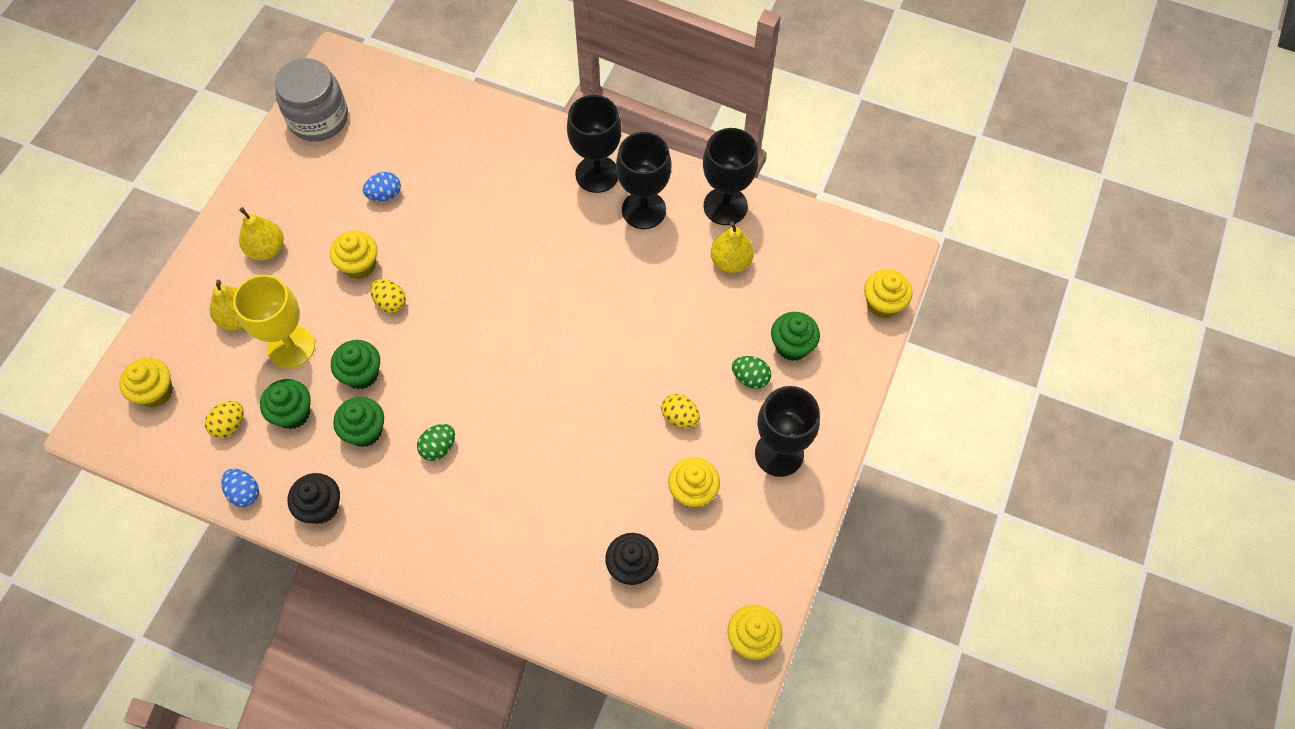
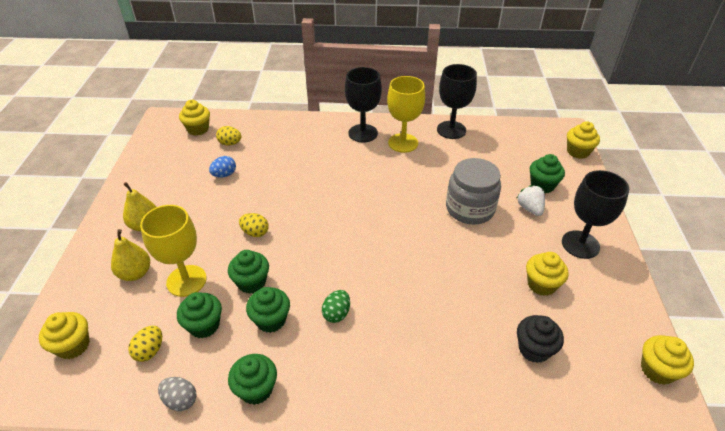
camera: 20 degrees left, 20 degrees down
blue egg [221,469,259,507] -> grey egg [158,377,197,411]
grey jar [275,58,348,141] -> grey jar moved to [446,158,501,224]
black cupcake [288,473,340,524] -> green cupcake [228,354,277,405]
yellow cupcake [330,231,377,279] -> yellow cupcake moved to [179,100,210,136]
black goblet [616,132,671,229] -> yellow goblet [387,76,425,153]
yellow egg [661,394,700,428] -> yellow egg moved to [216,126,241,146]
yellow pear [711,221,754,273] -> none
green egg [732,356,771,389] -> white strawberry [517,185,545,216]

